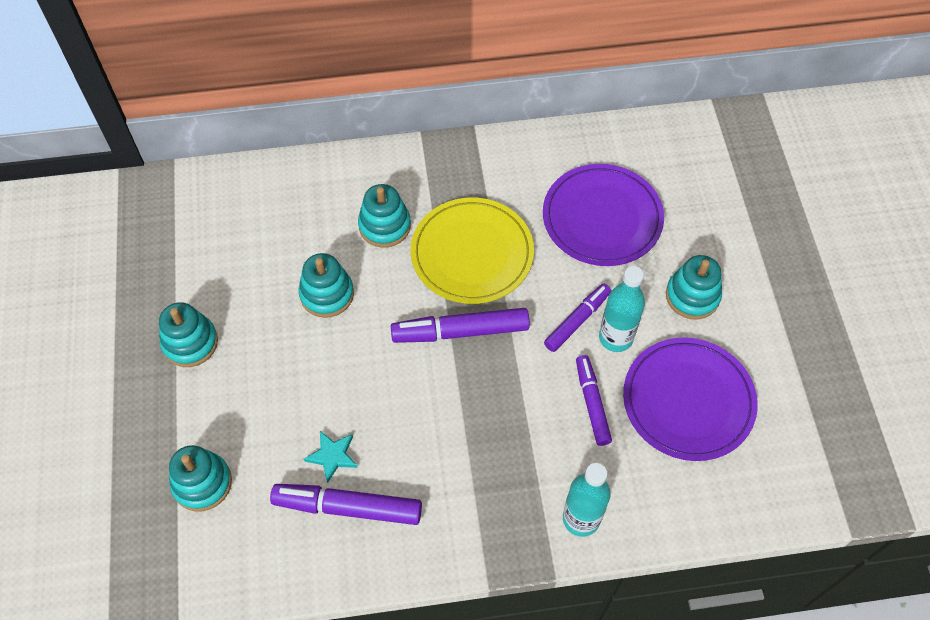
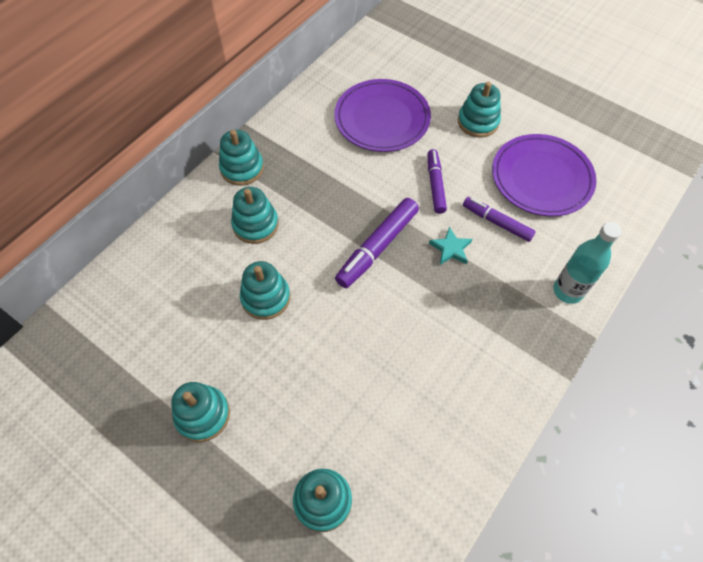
camera: 45 degrees left, 0 degrees up
purple marker [270,484,422,525] -> none
turquoise star [304,431,358,483] -> turquoise star moved to [429,227,473,265]
yellow plate [411,198,534,304] -> none
turquoise bottle [599,266,645,352] -> none
none -> turquoise stacking toy [219,130,264,185]

